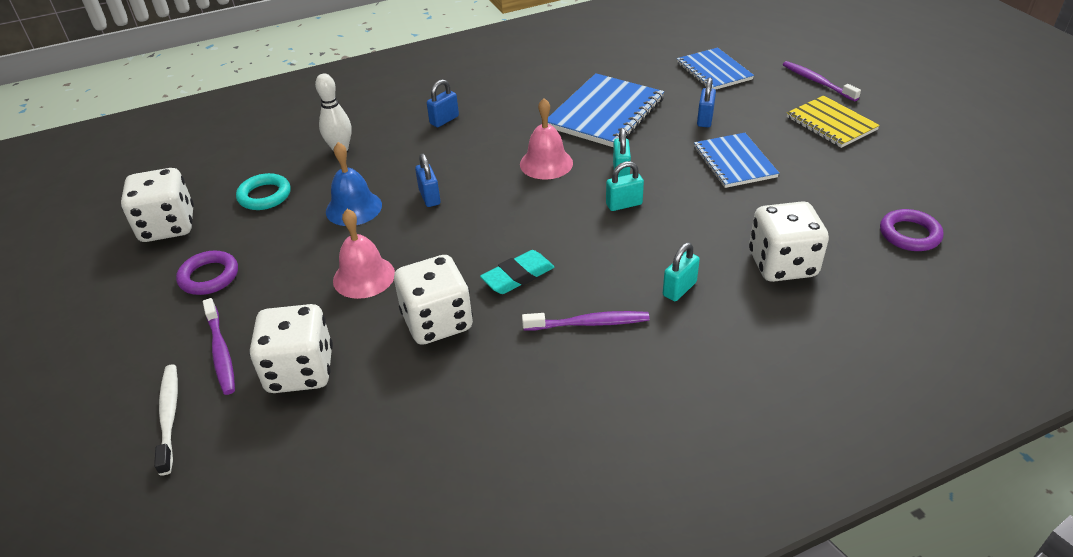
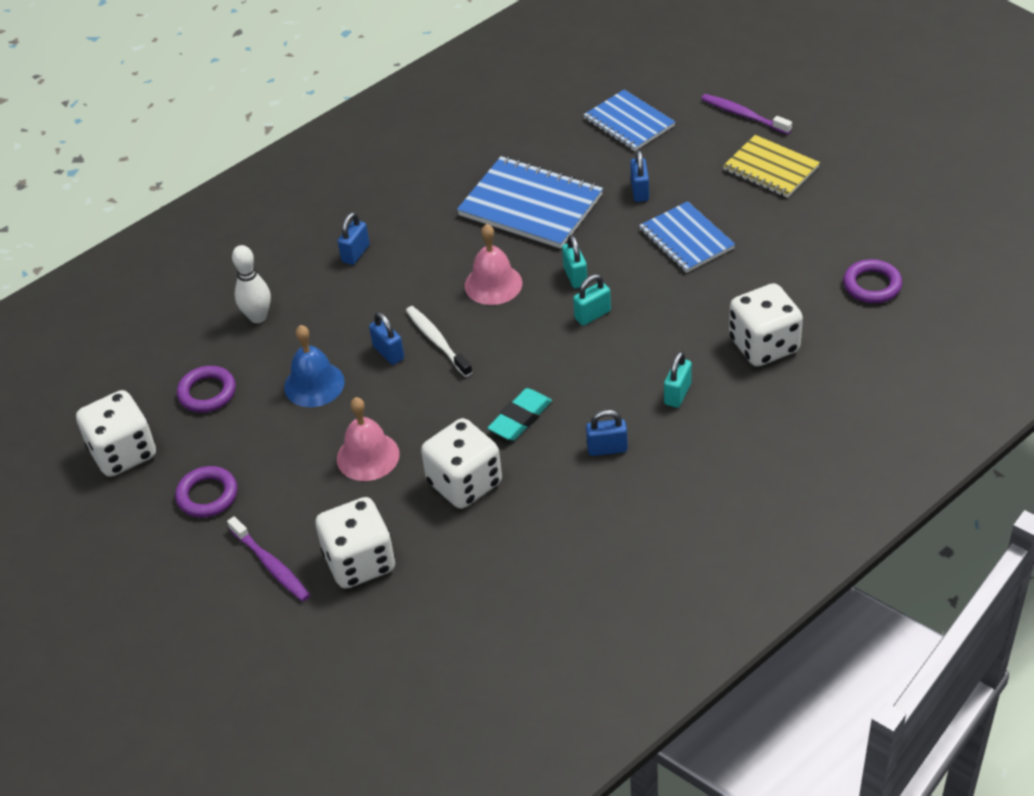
camera: 15 degrees left, 5 degrees up
white toothbrush [154,365,178,475] -> white toothbrush moved to [406,306,472,377]
turquoise ring [236,173,291,210] -> purple ring [177,366,236,412]
purple toothbrush [522,311,650,331] -> blue padlock [586,410,628,456]
blue notebook [548,73,664,147] -> blue notebook turned 75 degrees counterclockwise [457,156,603,249]

